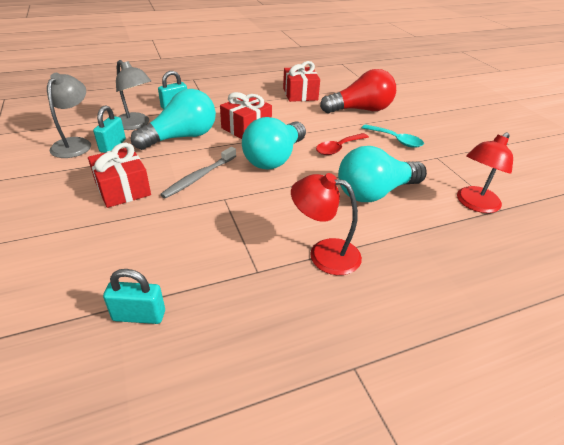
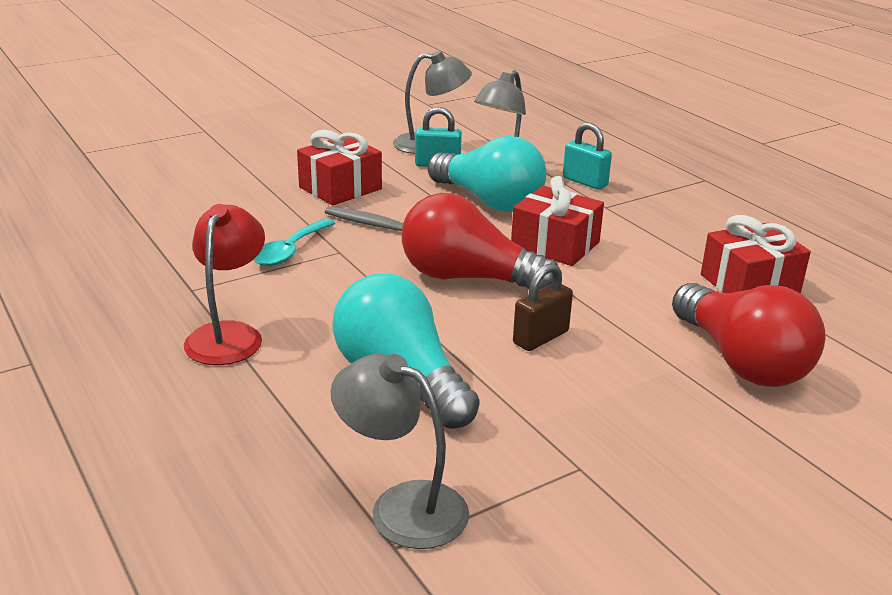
camera: 80 degrees right, 10 degrees down
turquoise padlock [103,269,165,324] -> none
turquoise light bulb [242,117,306,169] -> red light bulb [402,193,558,290]
red spoon [316,133,369,155] -> brown padlock [513,263,573,351]
turquoise spoon [362,124,424,148] -> turquoise spoon moved to [253,218,335,266]
red lamp [457,132,513,213] -> grey lamp [330,354,469,549]

